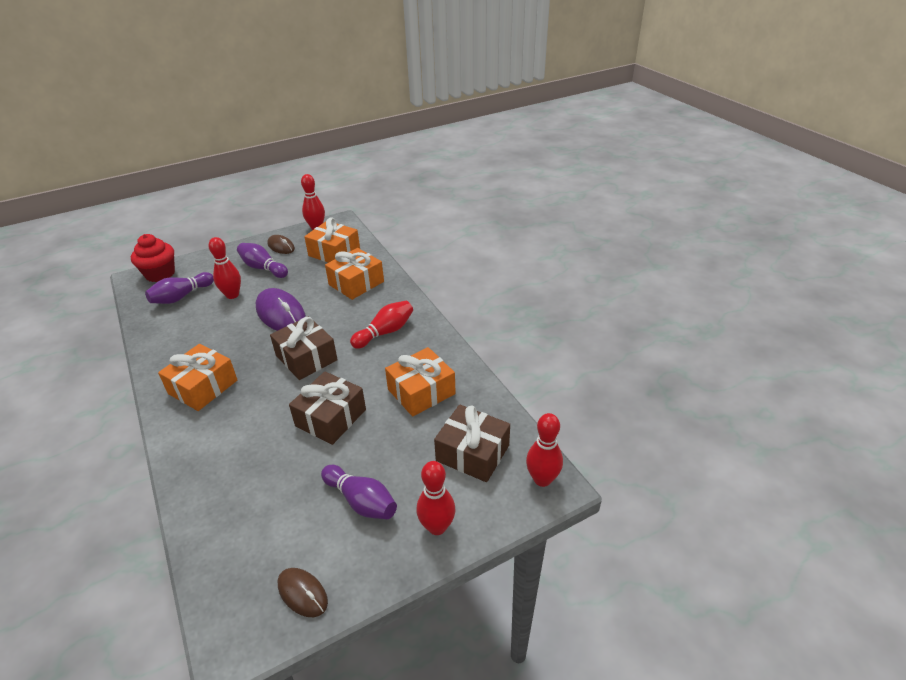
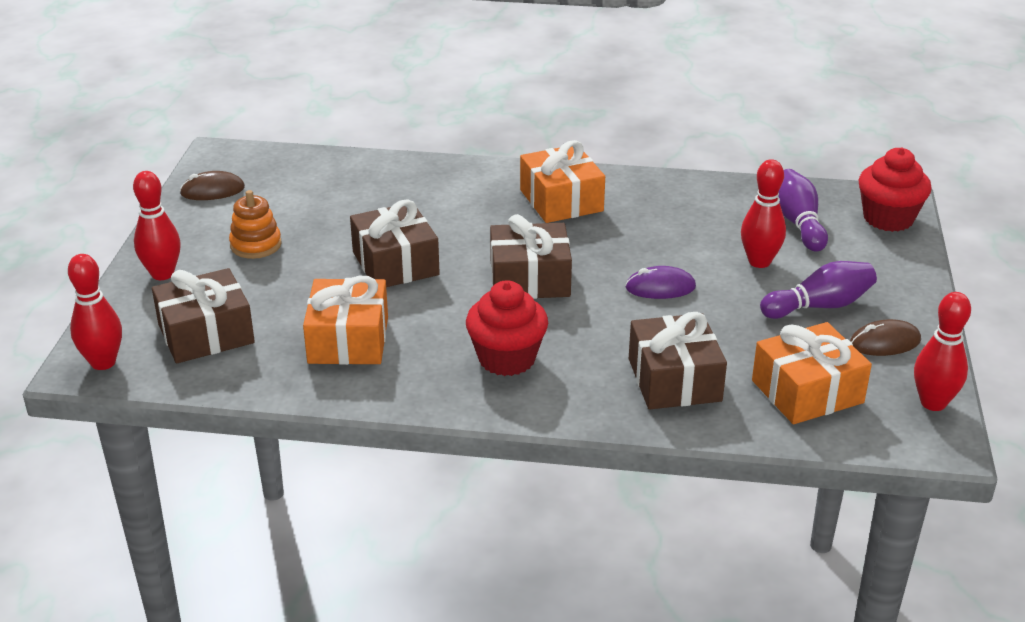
camera: 125 degrees right, 5 degrees down
purple mouse [256,288,306,331] -> purple mouse [625,266,696,299], size x0.57
purple bowling pin [321,465,397,519] -> orange stacking toy [229,190,282,259]
orange gift [325,248,384,300] -> brown gift [629,312,727,409]
red bowling pin [350,301,413,349] -> red cupcake [466,280,548,376]

